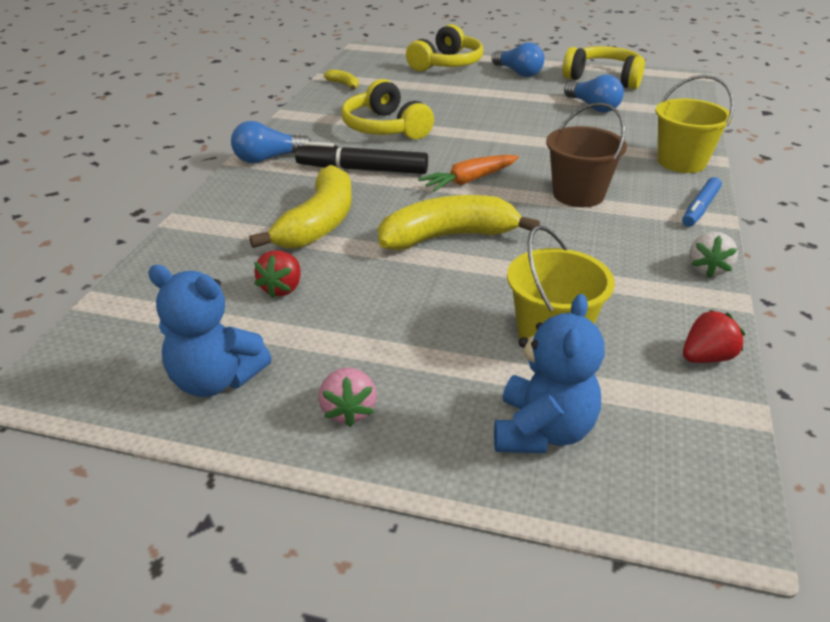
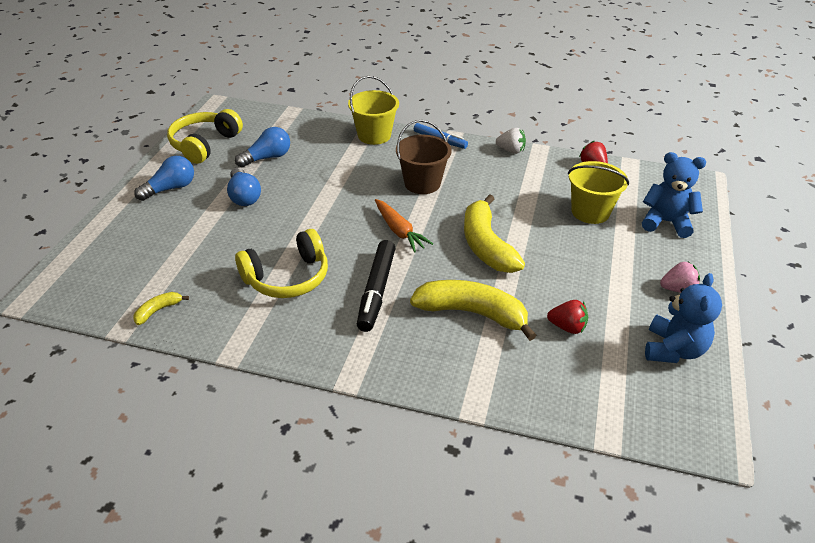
camera: 90 degrees left, 5 degrees up
blue light bulb [231,121,311,163] -> blue light bulb moved to [227,168,261,206]
yellow headphones [406,24,484,72] -> none

